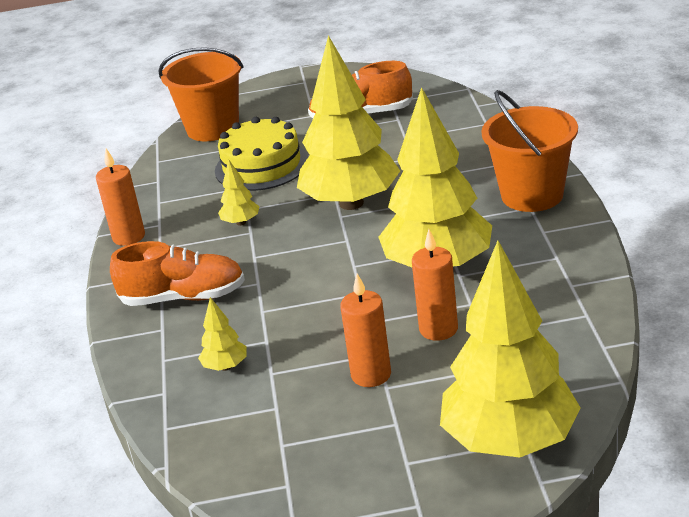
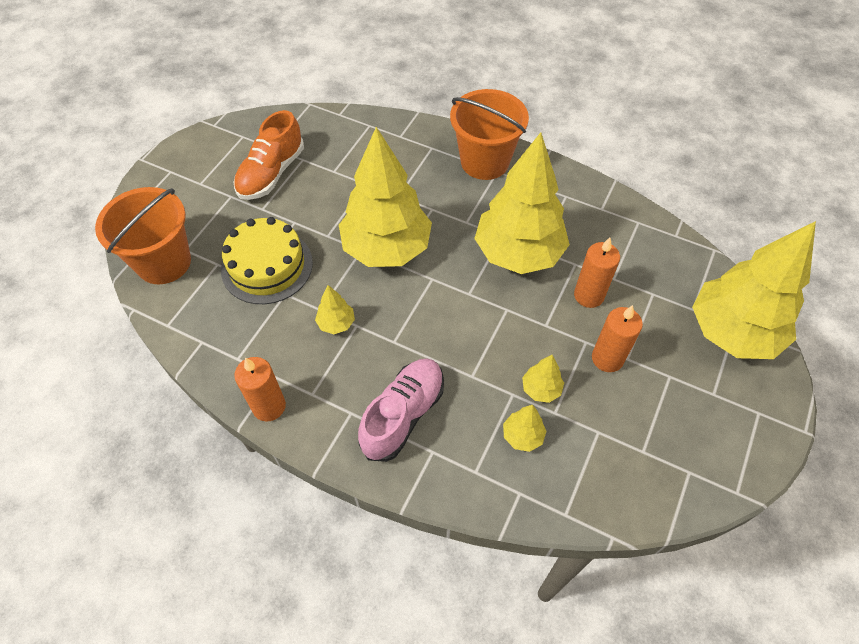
camera: 60 degrees left, 25 degrees up
orange shoe [110,241,245,306] -> pink shoe [358,358,444,462]
none -> yellow tree [522,355,564,403]

